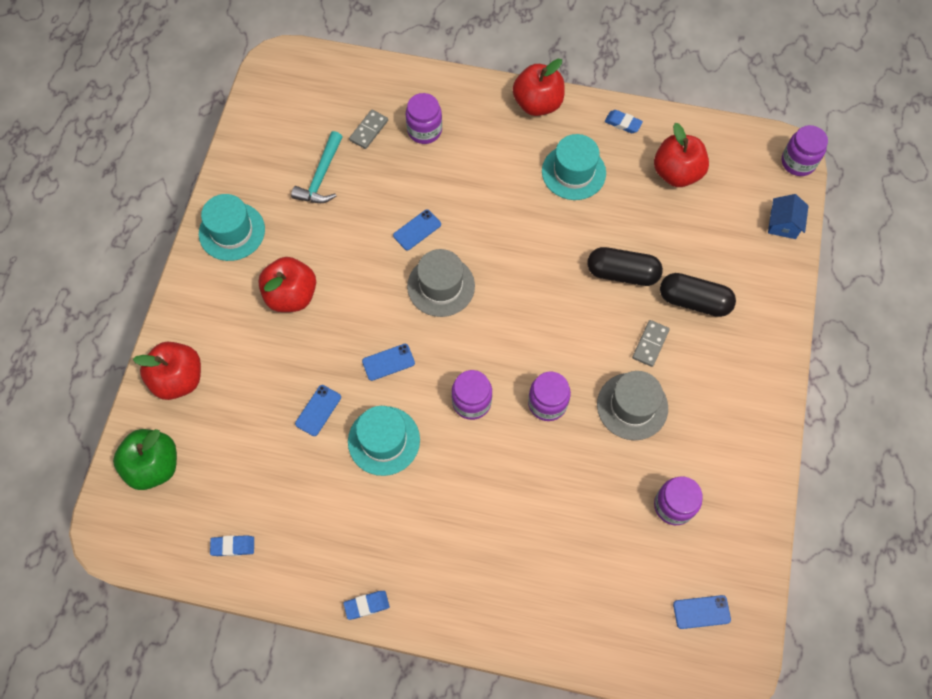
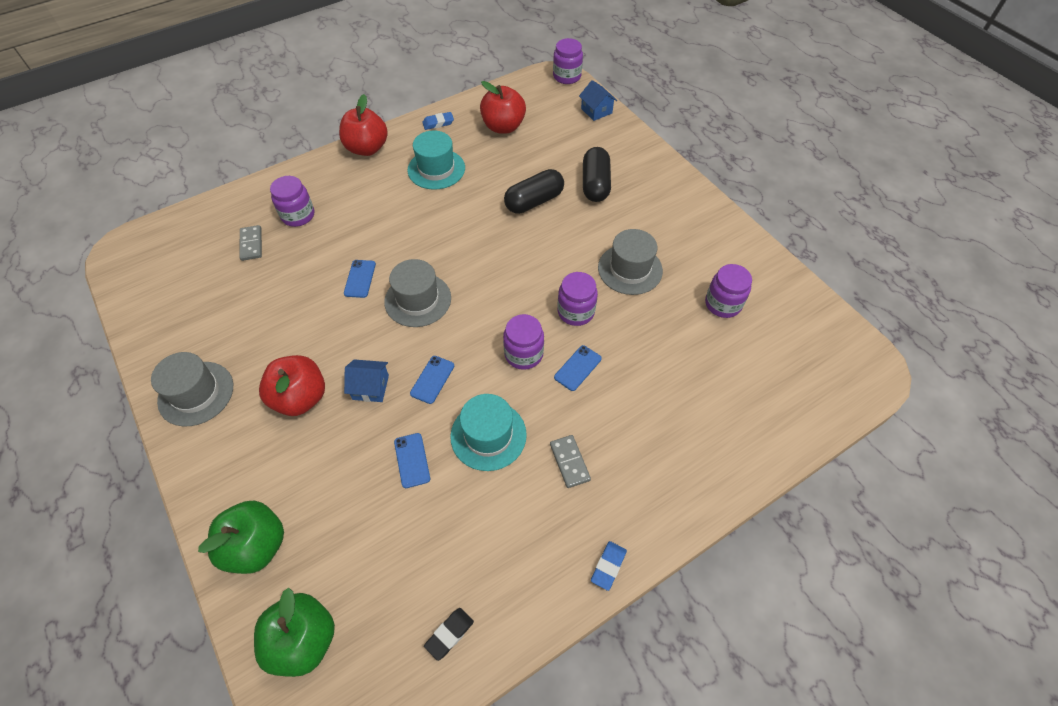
camera: 45 degrees left, 10 degrees down
red apple [133,342,201,400] -> green apple [198,500,284,574]
turquoise hat [199,194,265,261] -> grey hat [151,352,233,426]
blue eraser [210,535,254,556] -> black eraser [424,608,474,661]
turquoise hammer [291,131,342,203] -> none
grey domino [632,320,670,367] -> grey domino moved to [550,435,591,488]
black capsule [660,273,736,317] -> black capsule turned 60 degrees counterclockwise [583,147,611,202]
blue phone [673,595,731,629] -> blue phone moved to [554,345,602,391]
none -> blue house [344,359,389,402]

